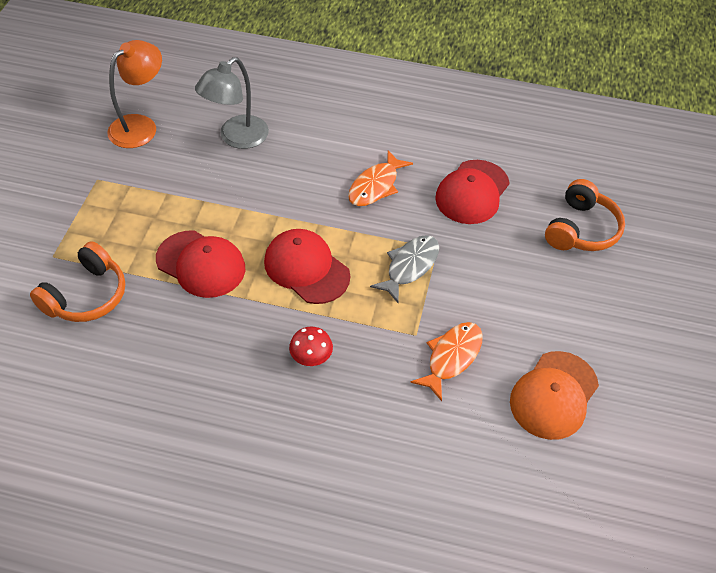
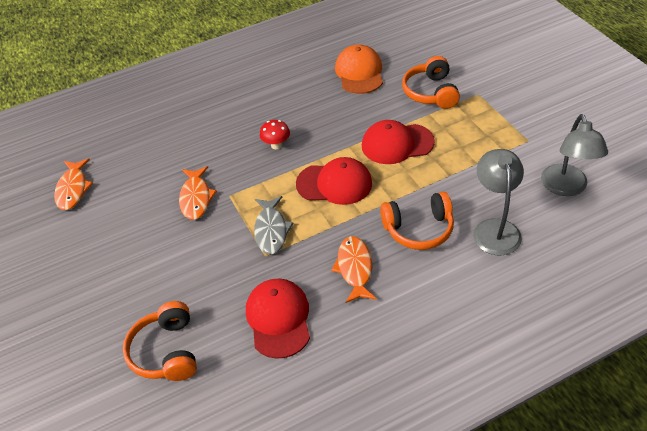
camera: 145 degrees right, 5 degrees down
orange lamp [107,40,162,148] -> grey lamp [541,114,608,196]
orange cap [510,351,599,440] -> orange cap moved to [335,45,383,94]
none -> orange fish [54,159,93,210]
none -> orange headphones [380,192,454,250]

